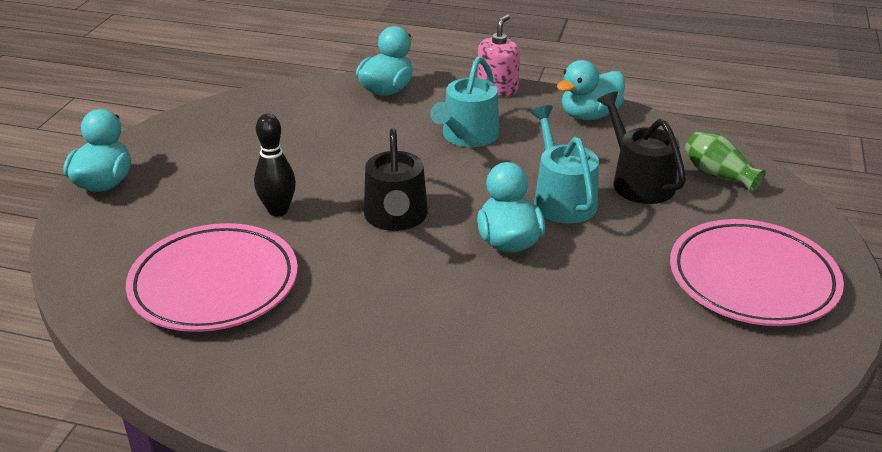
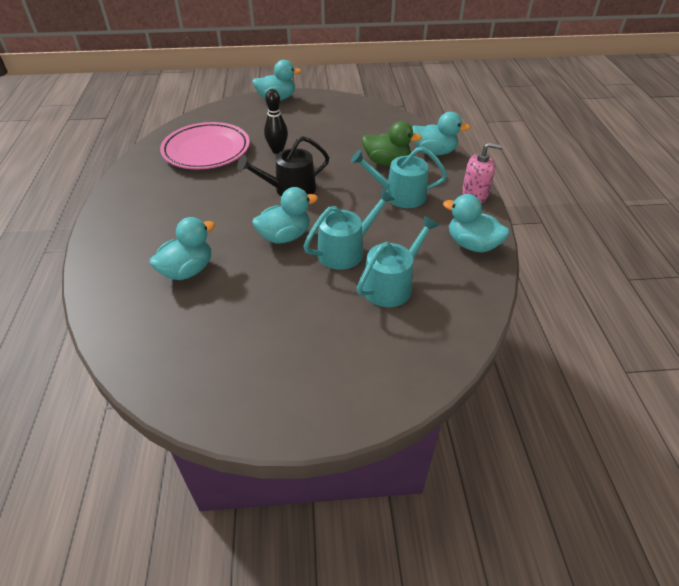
camera: 70 degrees right, 10 degrees up
black watering can [597,91,686,204] -> turquoise watering can [357,216,439,307]
pink plate [670,219,844,326] -> none
green vase [685,132,766,193] -> none
none -> turquoise duck [149,217,215,280]
none -> green duck [362,121,422,166]

